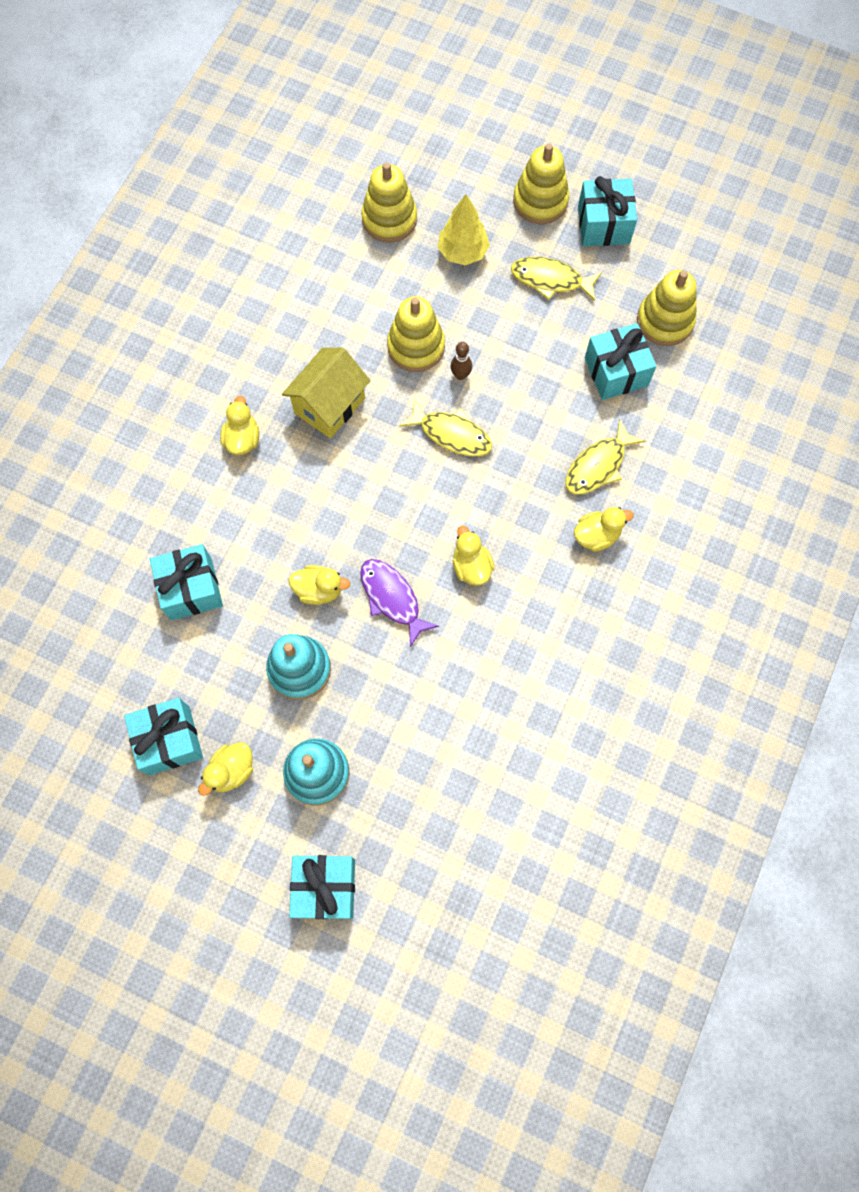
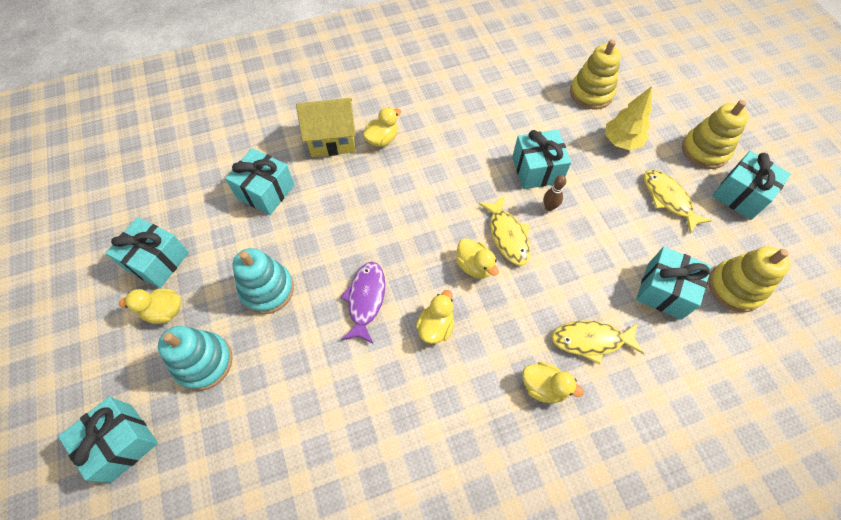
camera: 45 degrees right, 10 degrees down
yellow house [282,348,371,439] -> yellow house moved to [296,98,356,157]
yellow duck [289,565,350,605] -> yellow duck moved to [456,238,499,279]
yellow stacking toy [387,296,445,372] -> turquoise gift [512,130,571,189]

